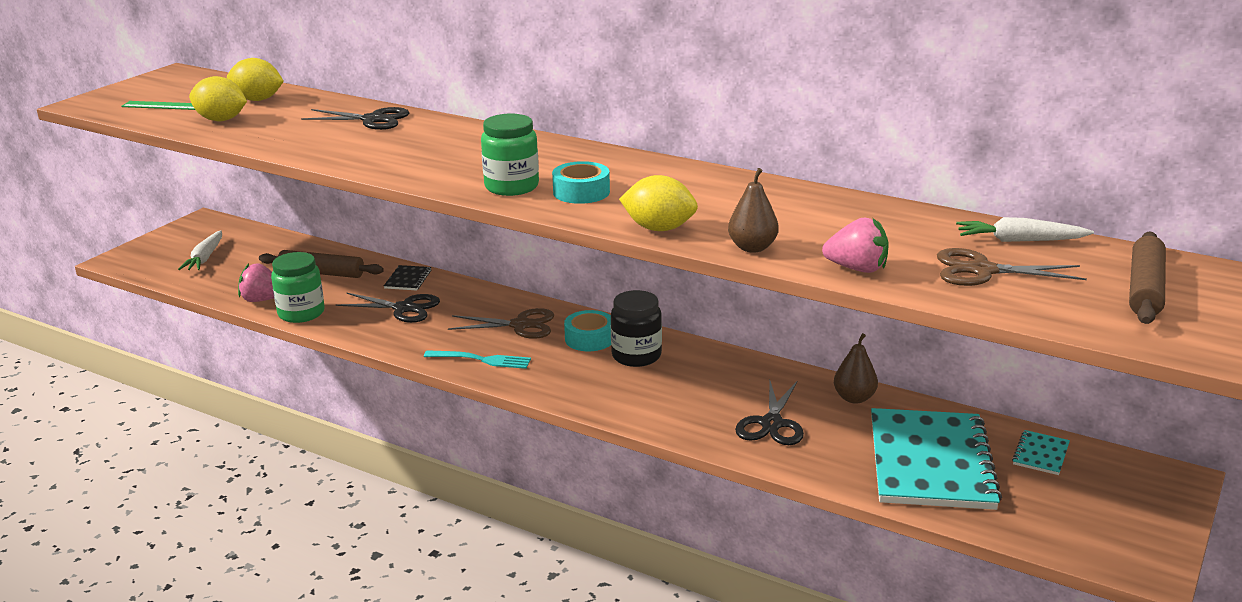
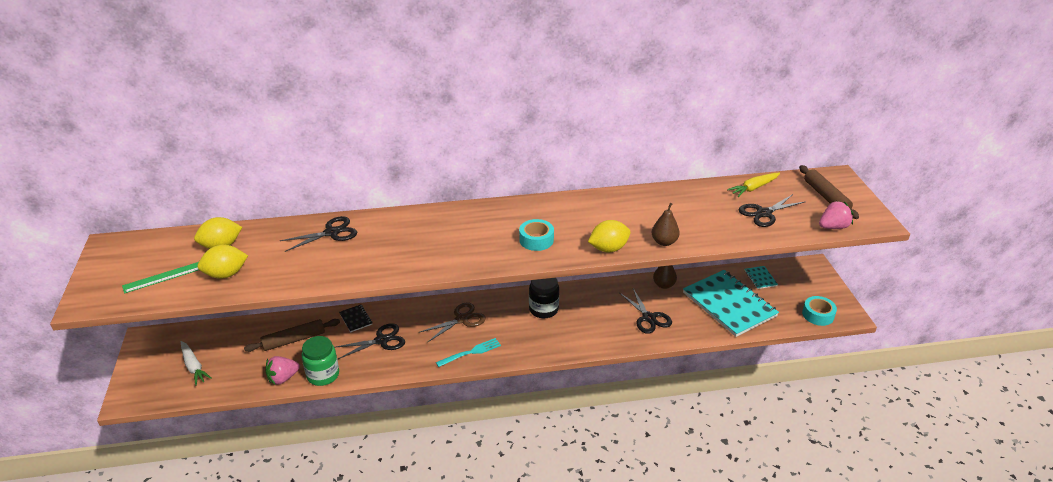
camera: 40 degrees left, 10 degrees up
green jar [481,114,539,196] -> none
turquoise tape [564,310,611,351] -> turquoise tape moved to [802,296,837,326]
pink strawberry [822,217,889,273] -> pink strawberry moved to [819,201,853,229]
brown scissors [937,248,1087,286] -> black scissors [739,194,806,227]
white carrot [956,217,1094,242] -> yellow carrot [727,173,780,197]

